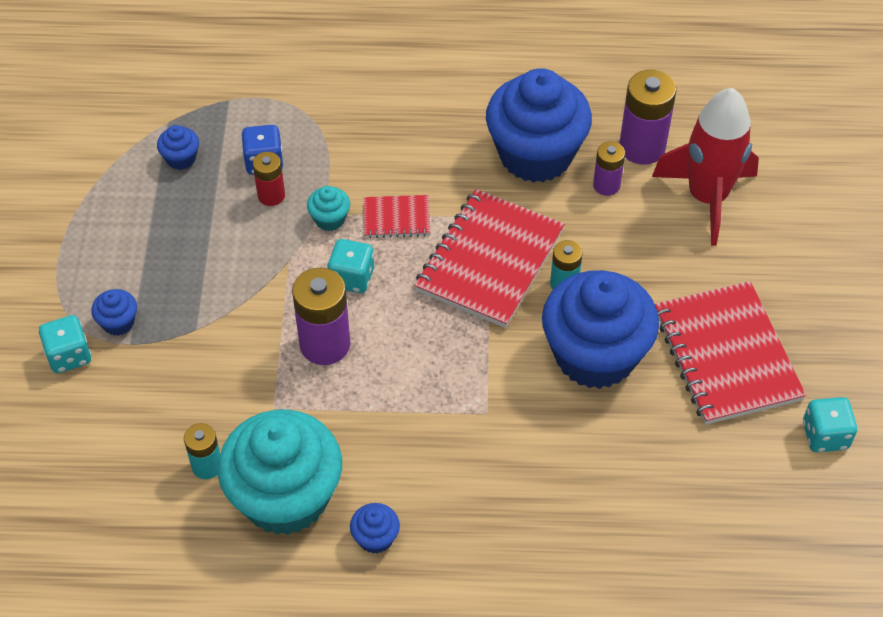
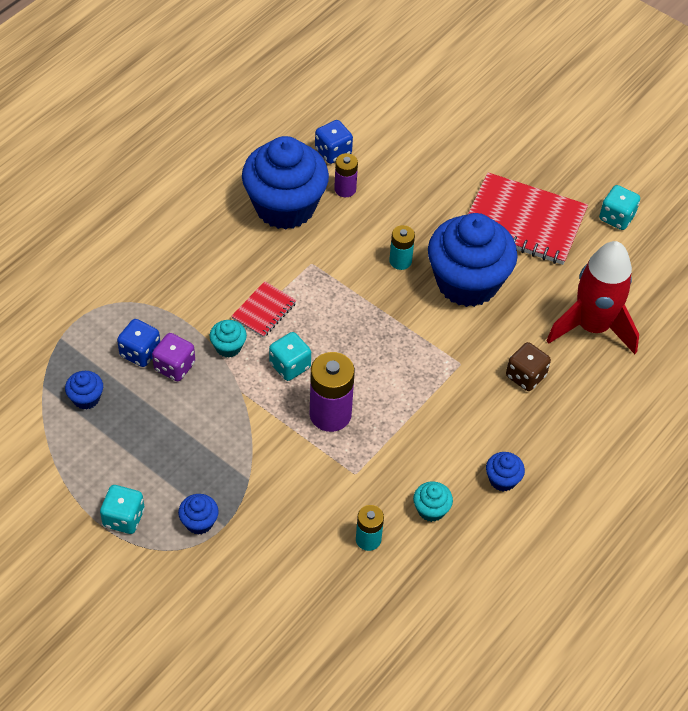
camera: 55 degrees left, 0 degrees up
turquoise dice [39,315,91,373] -> turquoise dice moved to [100,485,145,534]
turquoise cupcake [218,409,342,535] -> turquoise cupcake [413,481,453,522], size x0.40
red battery [253,152,285,206] -> purple dice [152,333,195,381]
red notebook [414,189,565,328] -> none
purple battery [619,70,676,165] -> blue dice [315,120,353,164]
red rocket [652,88,759,246] -> red rocket moved to [546,241,639,354]
none -> brown dice [506,342,551,391]

